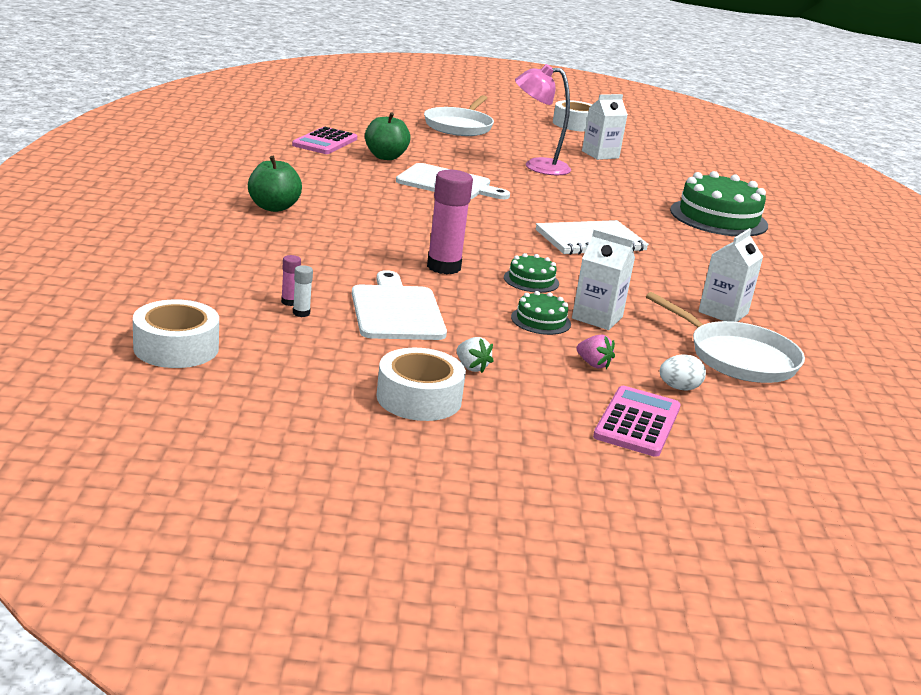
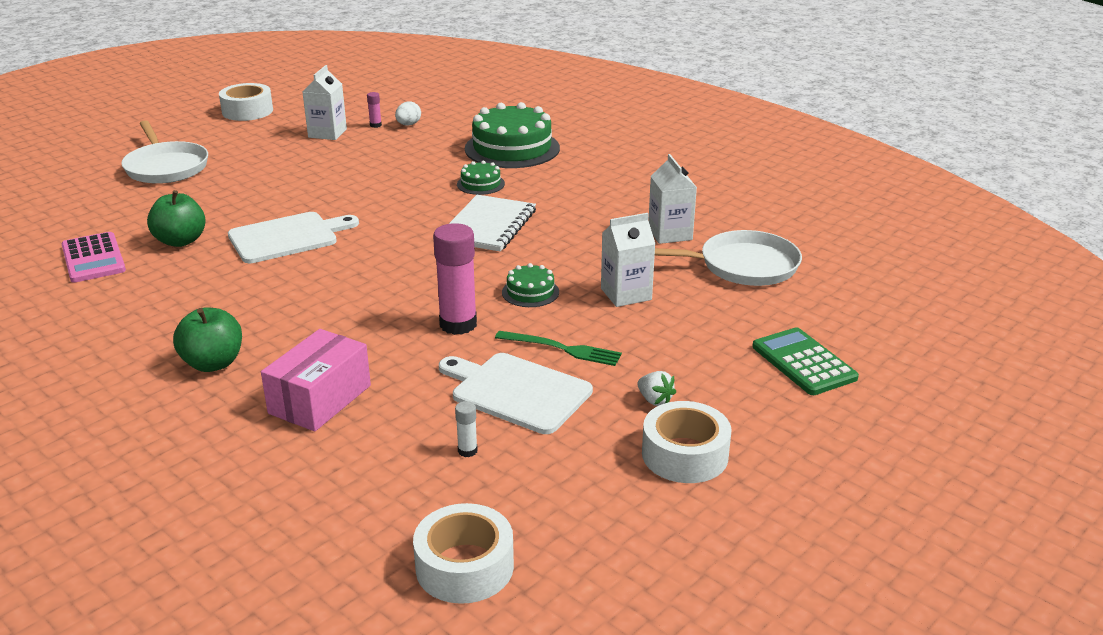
camera: 45 degrees left, 5 degrees up
pink glue stick [281,255,301,306] -> pink glue stick moved to [367,92,382,128]
white strawberry [457,337,494,373] -> white strawberry turned 45 degrees clockwise [637,371,676,406]
green cake [511,291,571,335] -> green cake moved to [457,161,505,195]
pink lamp [515,64,571,175] -> none
pink strawberry [576,335,615,369] -> none
pink calculator [593,386,681,457] -> green calculator [752,327,859,395]
white egg [660,354,706,391] -> white egg moved to [395,102,421,125]
none -> pink box [261,329,371,431]
none -> green fork [495,331,622,366]

